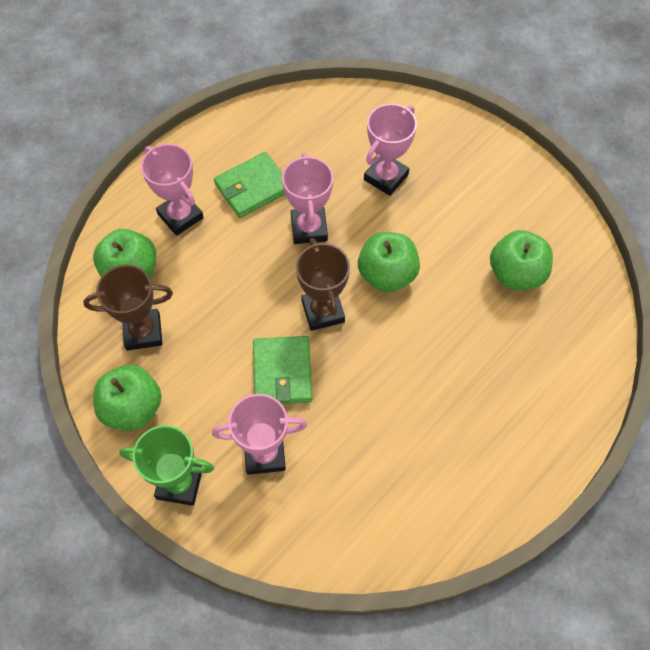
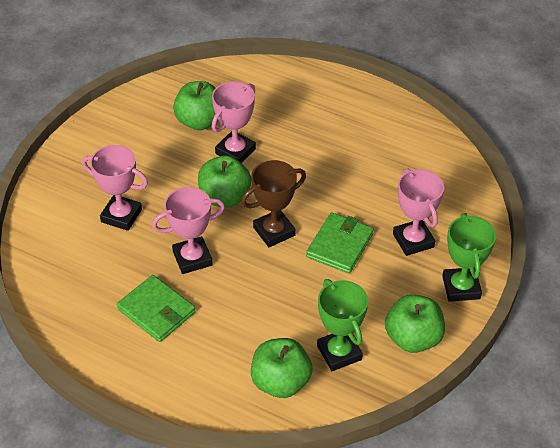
camera: 105 degrees left, 15 degrees down
brown trophy [83,265,173,351] -> green trophy [317,279,368,371]
pink trophy [141,144,204,236] -> pink trophy moved to [212,82,256,163]
green wallet [253,336,312,404] -> green wallet turned 45 degrees counterclockwise [306,212,374,273]

